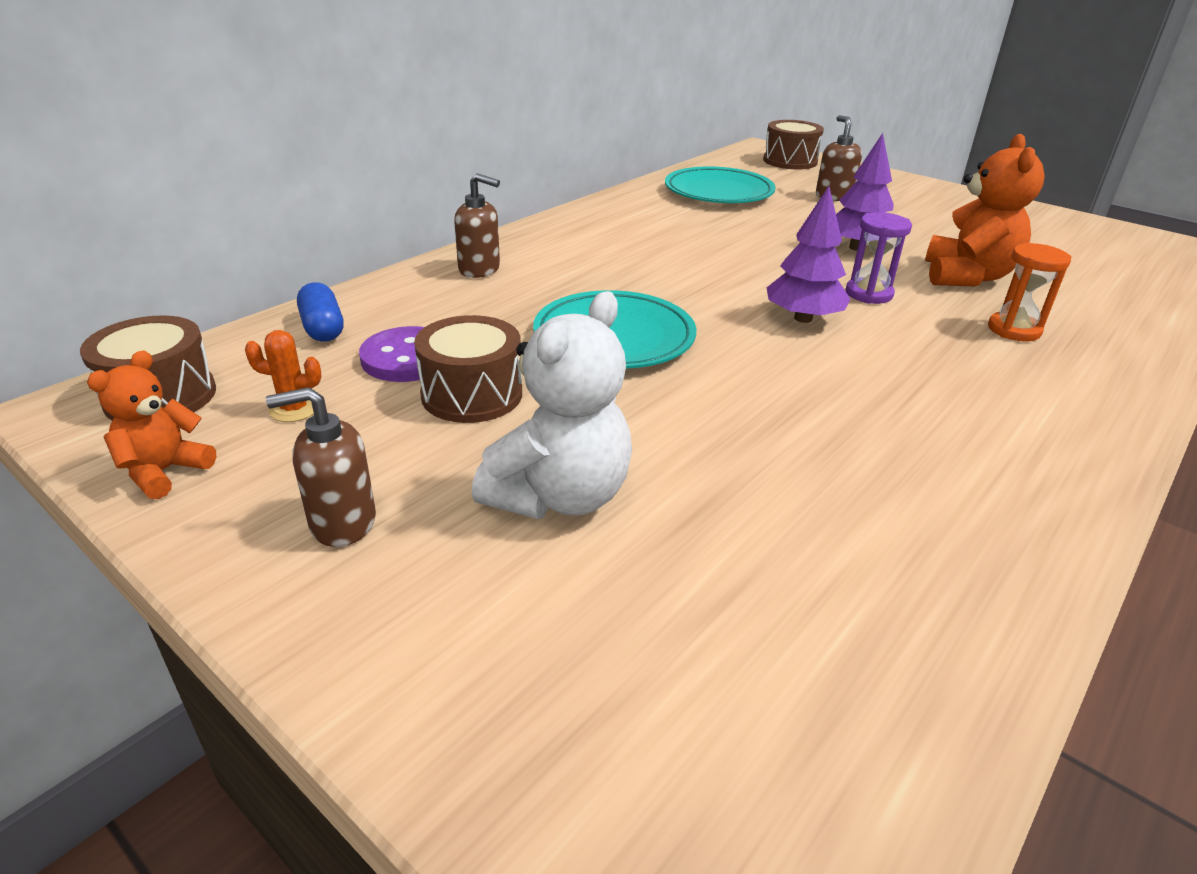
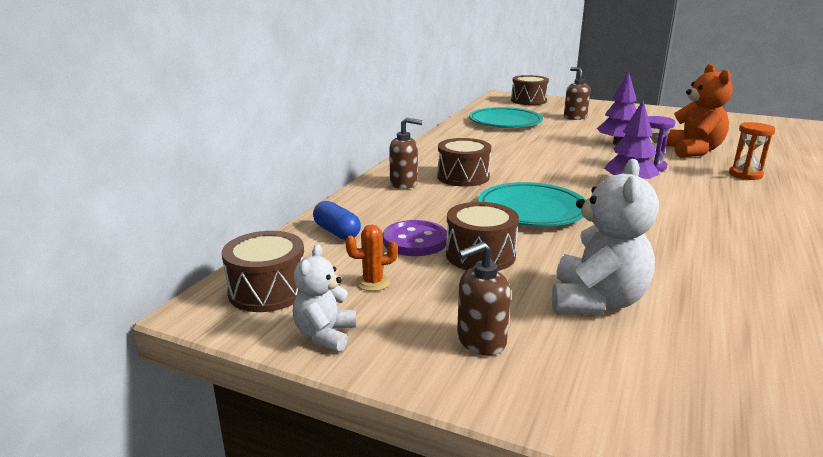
camera: 15 degrees left, 10 degrees down
orange teddy bear [87,351,216,499] -> white teddy bear [293,244,356,352]
none -> brown drum [437,138,491,187]

